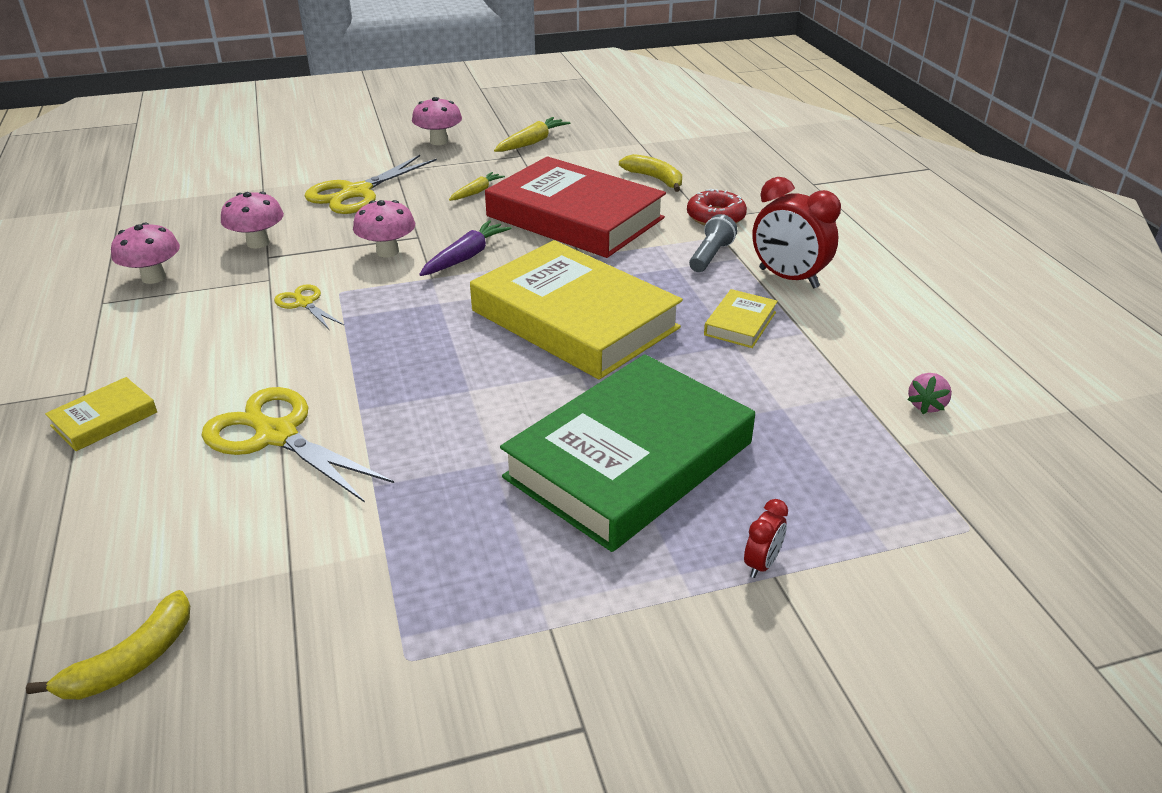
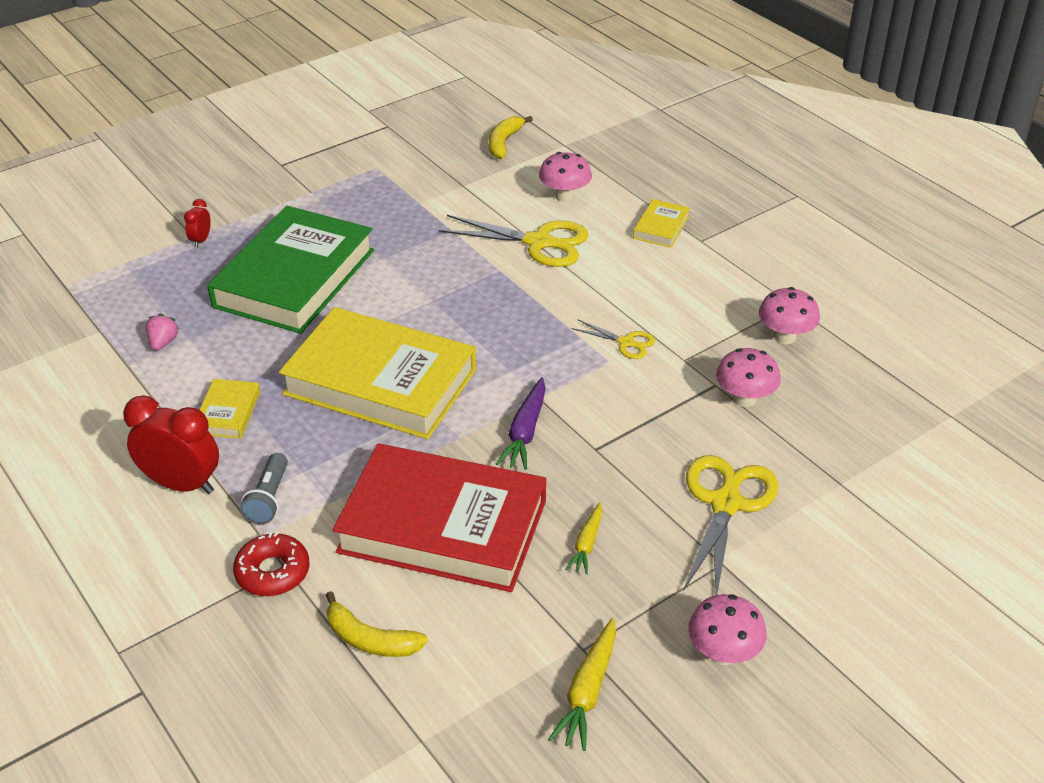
camera: 160 degrees right, 5 degrees up
pink mushroom [353,200,415,258] -> pink mushroom moved to [539,152,592,202]
pink strawberry [907,373,952,414] -> pink strawberry moved to [146,313,179,350]

